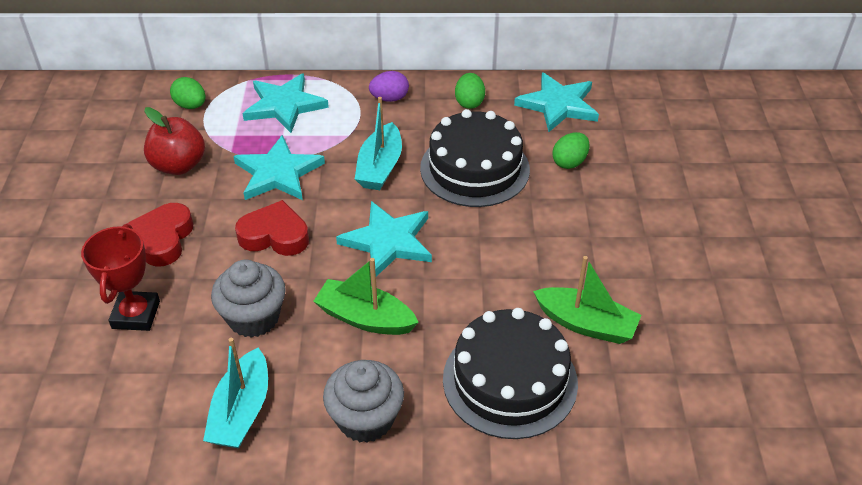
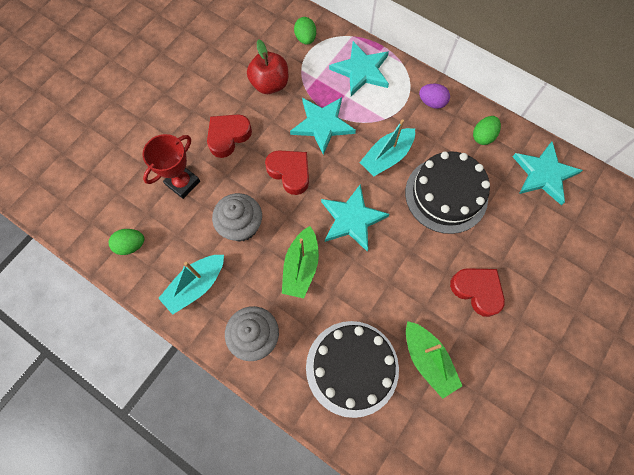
camera: 35 degrees right, 25 degrees up
green boat [313,258,419,335] -> green boat turned 135 degrees counterclockwise [282,226,319,298]
green egg [552,132,590,169] -> green egg moved to [109,229,144,255]
none -> red heart [450,268,505,317]

